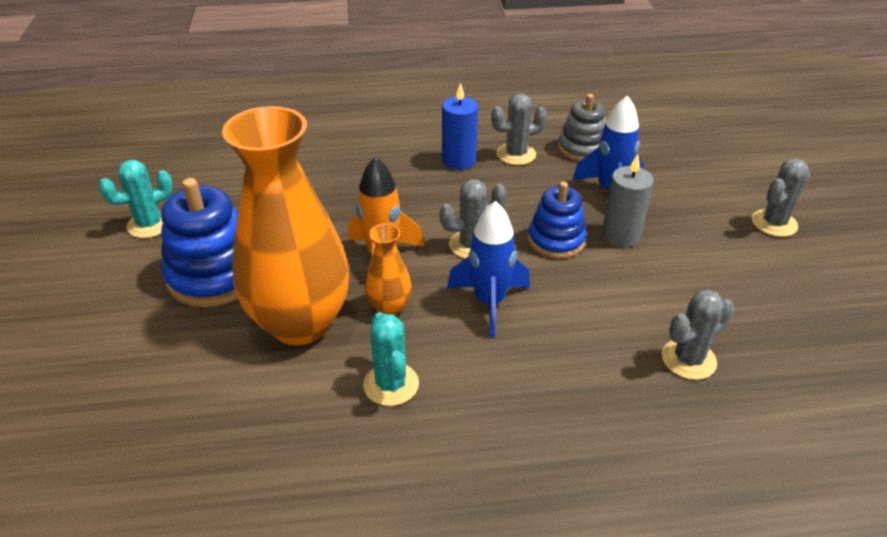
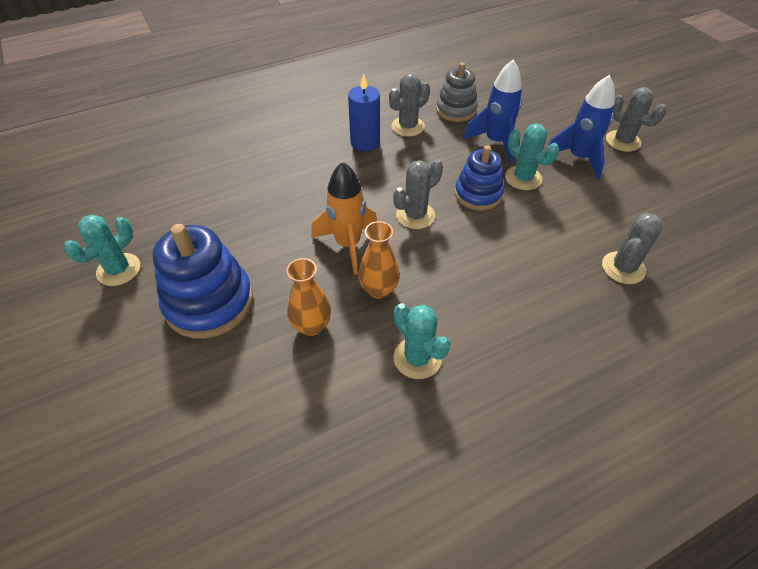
camera: 20 degrees left, 10 degrees up
orange vase [222,106,349,345] -> orange vase [286,258,331,336], size x0.44
blue rocket [447,201,530,338] -> blue rocket moved to [545,75,615,180]
grey candle [602,154,654,248] -> turquoise cactus [505,123,559,190]
grey cactus [752,158,810,237] -> grey cactus turned 75 degrees counterclockwise [606,87,667,152]

